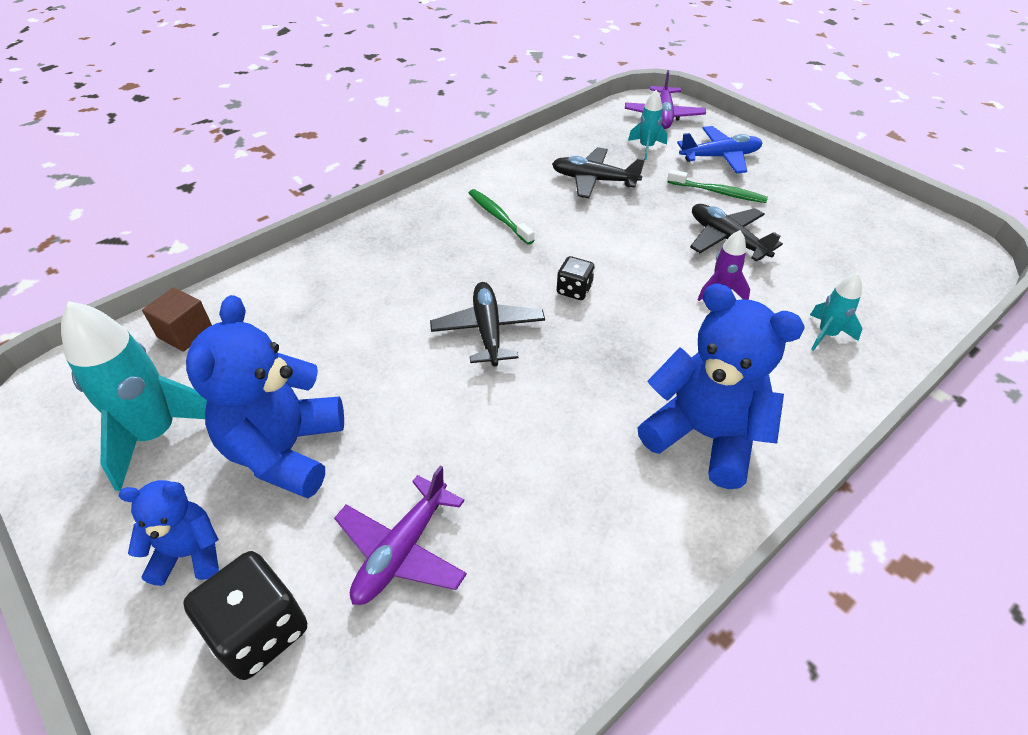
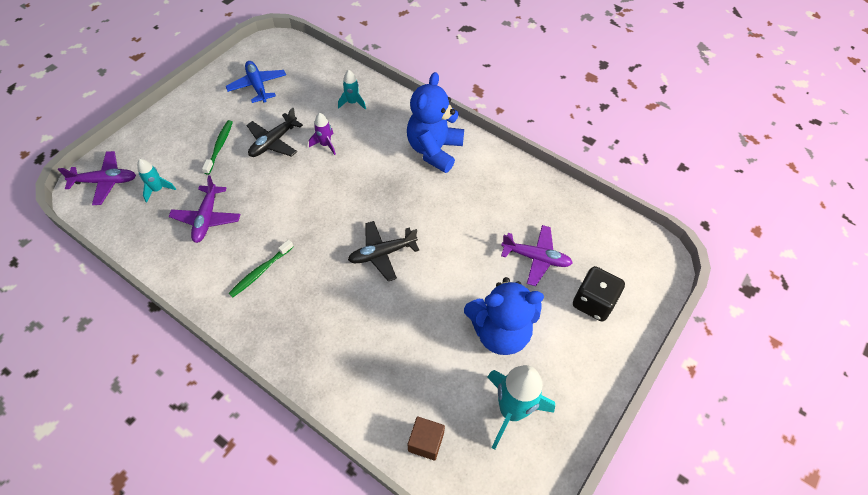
camera: 105 degrees left, 10 degrees up
blue teddy bear [118,480,219,586] -> none
black plane [552,147,645,198] -> purple plane [169,175,240,243]
black dice [557,256,595,300] -> none
blue plane [677,126,763,174] -> blue plane moved to [226,61,286,103]

